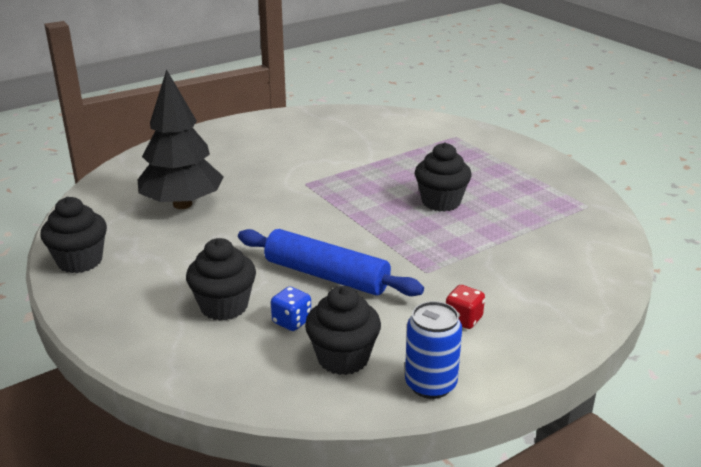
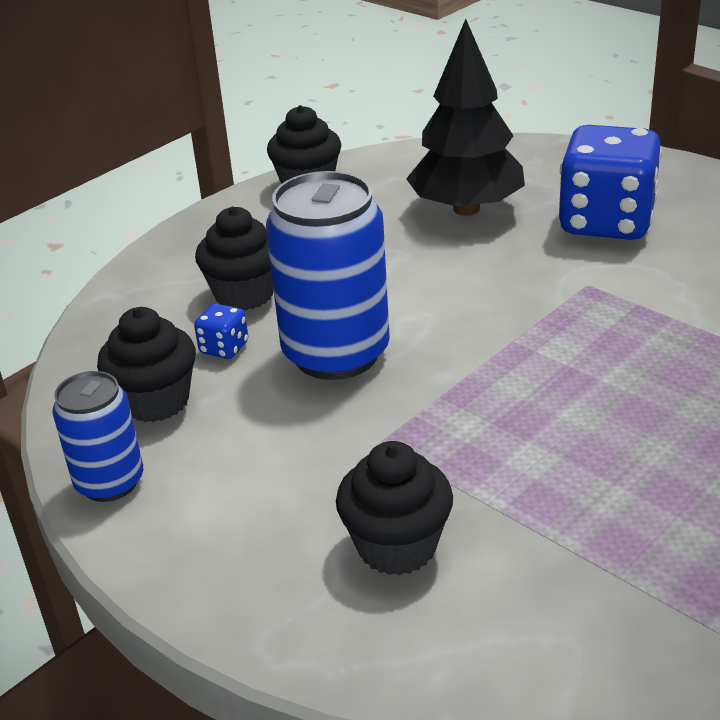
camera: 80 degrees right, 5 degrees up
blue rolling pin [238,229,424,296] -> blue can [266,171,390,380]
black cupcake [415,142,472,212] -> black cupcake moved to [336,441,453,575]
red dice [446,285,485,329] -> none
none -> blue dice [559,125,662,240]

